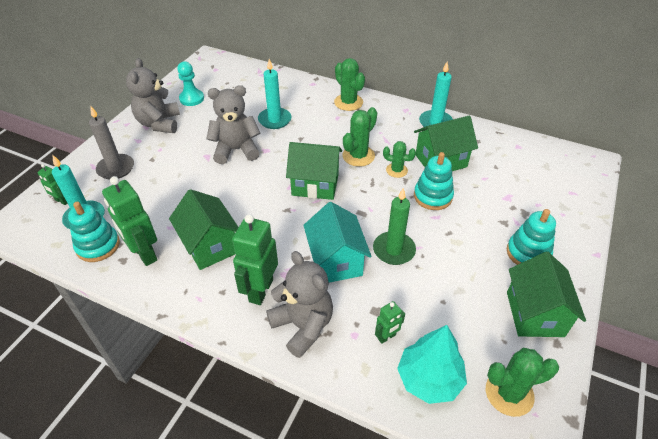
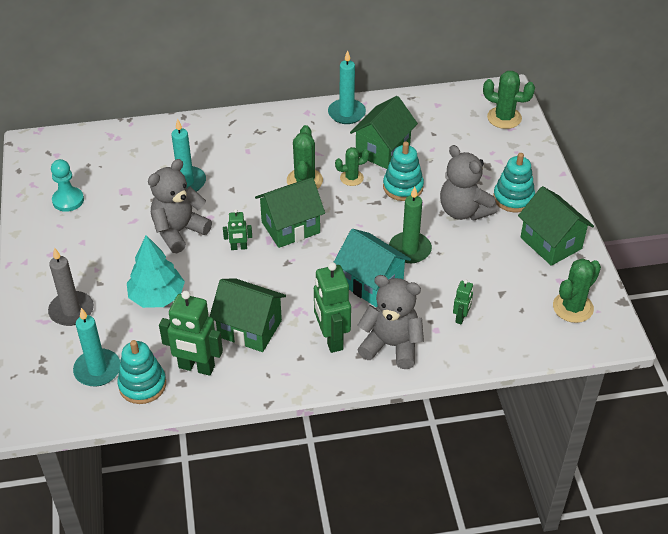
camera: 35 degrees left, 0 degrees up
green robot [37,164,67,205] -> green robot moved to [223,209,252,250]
grey teddy bear [126,58,180,133] -> grey teddy bear moved to [440,145,498,220]
green cactus [334,58,365,111] -> green cactus moved to [483,71,535,129]
turquoise tree [397,325,467,404] -> turquoise tree moved to [127,235,185,308]

